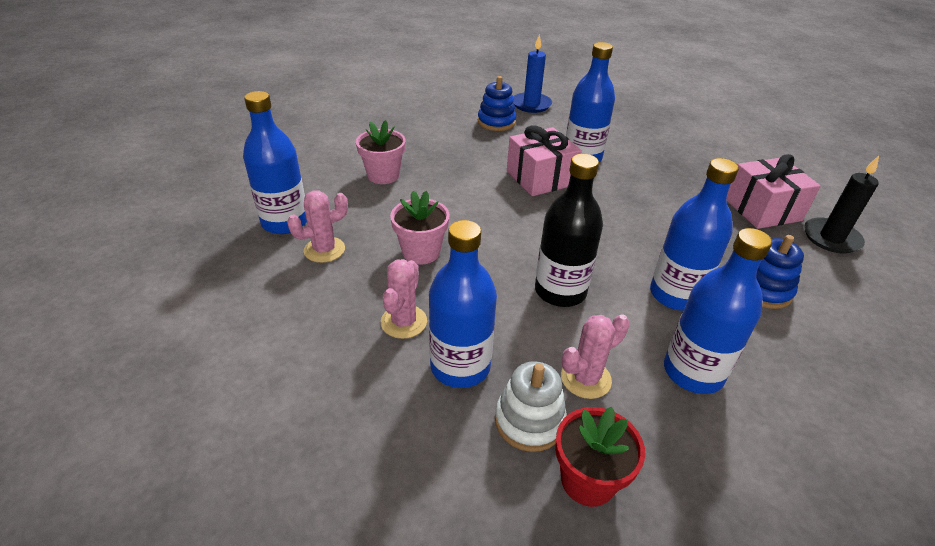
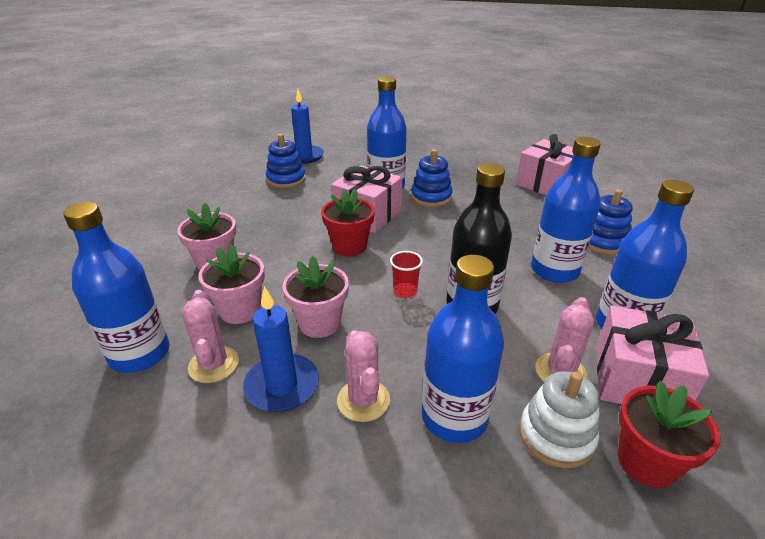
camera: 30 degrees left, 5 degrees down
pink cactus [287,190,348,263] -> pink cactus turned 45 degrees counterclockwise [182,290,239,383]
black candle [804,156,879,253] -> none
none -> pink flower pot [198,244,265,324]
none -> blue candle [243,286,319,412]
none -> red flower pot [321,189,375,256]
none -> red cup [390,251,423,298]
none -> blue stacking toy [411,149,452,207]
none -> pink gift [596,306,709,404]

